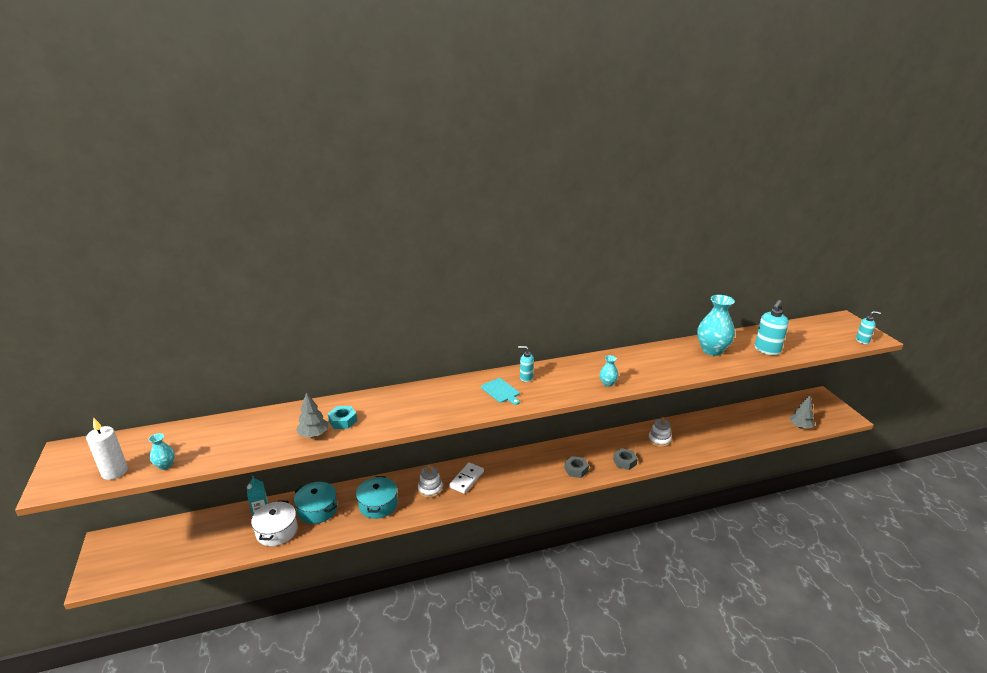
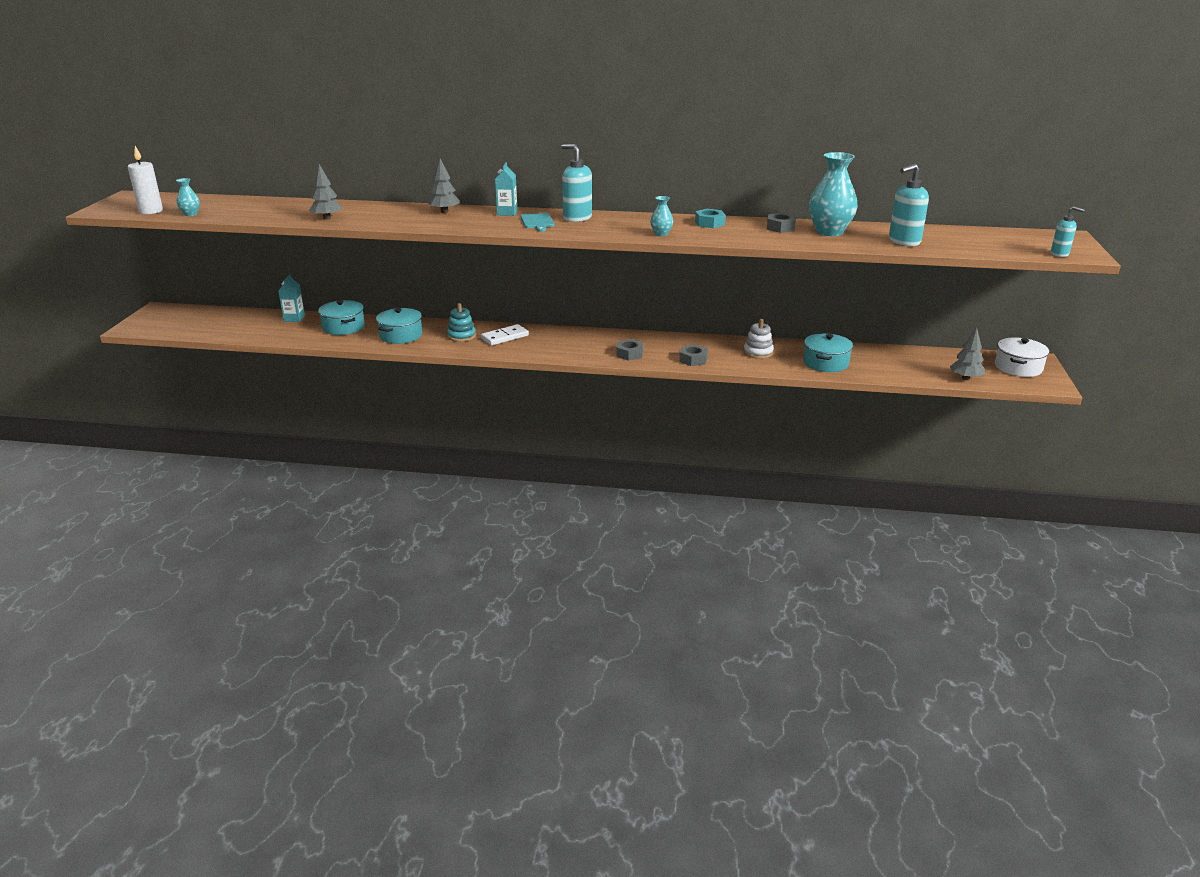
camera: 25 degrees right, 0 degrees up
white pot [251,500,298,546] -> white pot moved to [995,337,1049,377]
turquoise nut [328,406,357,429] -> turquoise nut moved to [695,209,725,228]
white stacking toy [418,465,443,498] -> turquoise stacking toy [447,303,476,342]
turquoise soap dispenser [518,346,534,382] -> turquoise soap dispenser [561,144,592,222], size x1.65
none -> grey tree [427,159,460,213]
none -> turquoise carton [495,162,517,216]
none -> grey nut [767,213,796,233]
none -> turquoise pot [803,333,853,372]

